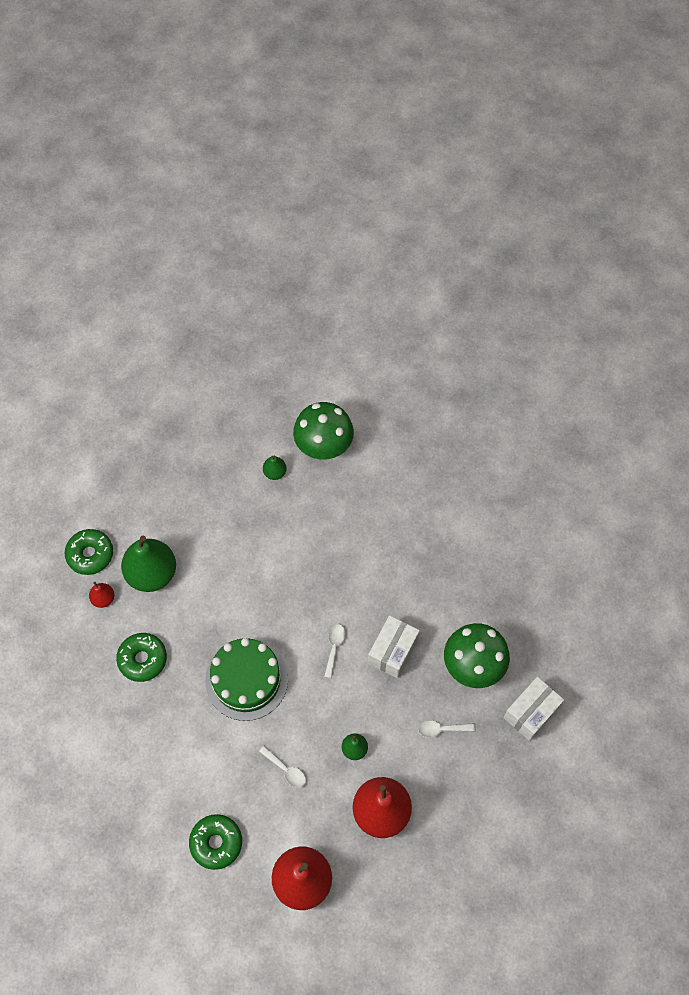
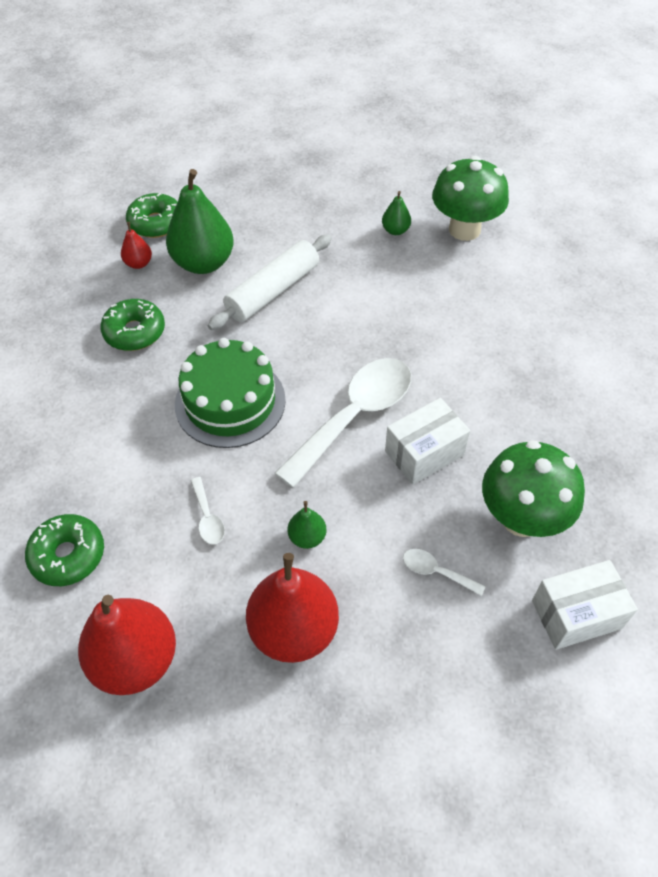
camera: 30 degrees right, 10 degrees down
white spoon [324,624,346,678] -> white spoon [275,358,411,488], size x2.39
none -> white rolling pin [207,234,332,330]

